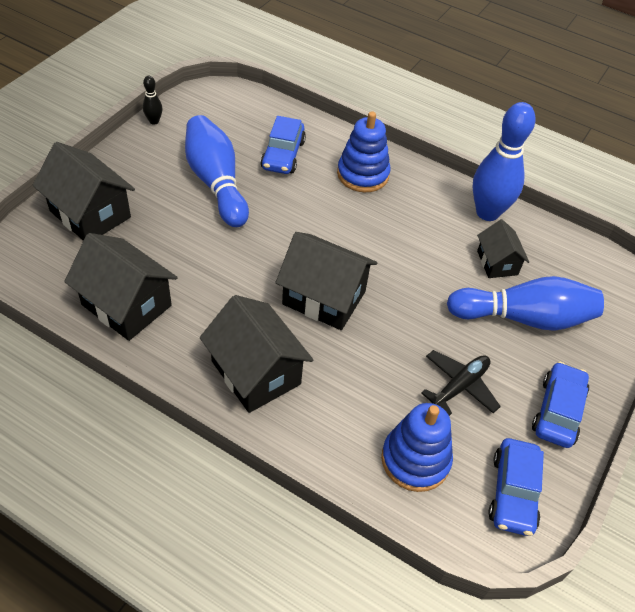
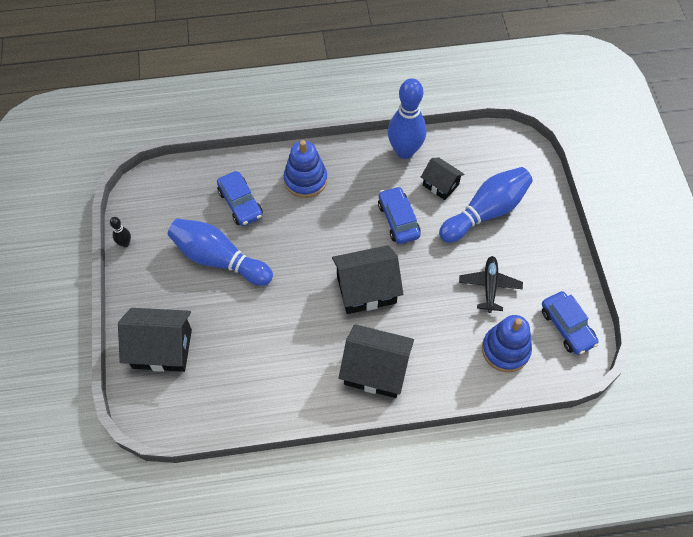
camera: 35 degrees left, 10 degrees up
black house [64,233,178,341] -> none
blue car [532,362,589,448] -> blue car moved to [378,186,421,244]

